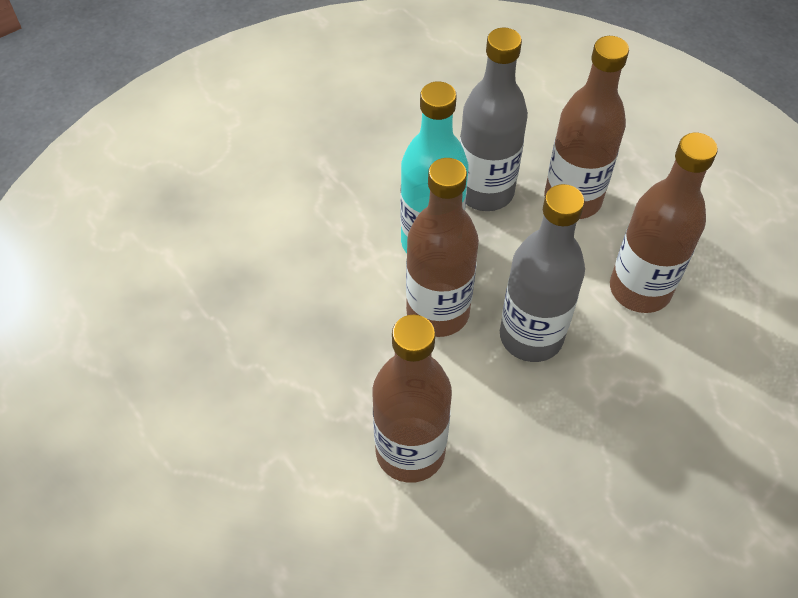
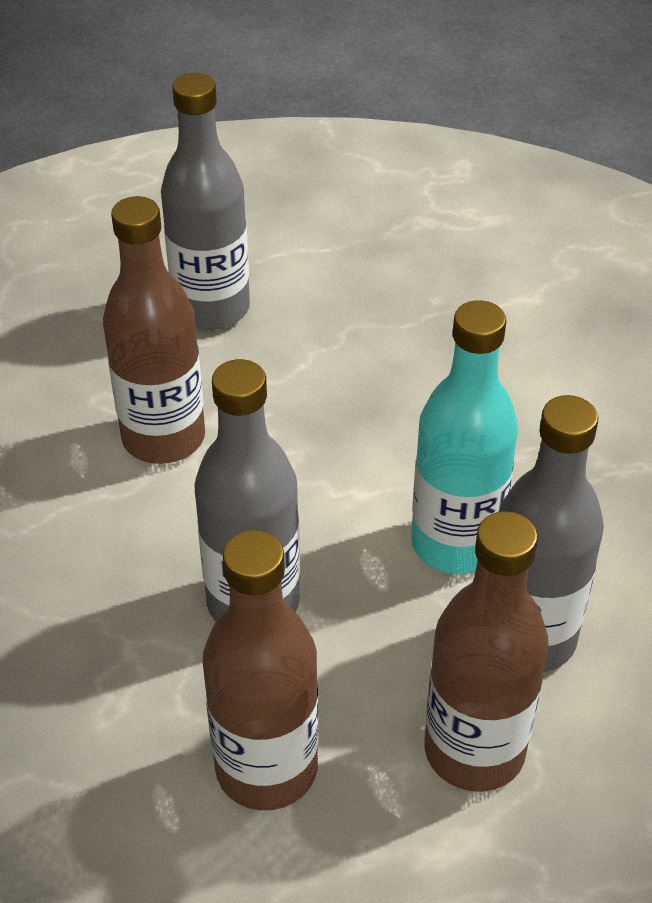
camera: 110 degrees right, 10 degrees down
brown bottle [406,158,479,337] -> none
none -> grey bottle [161,73,250,330]

